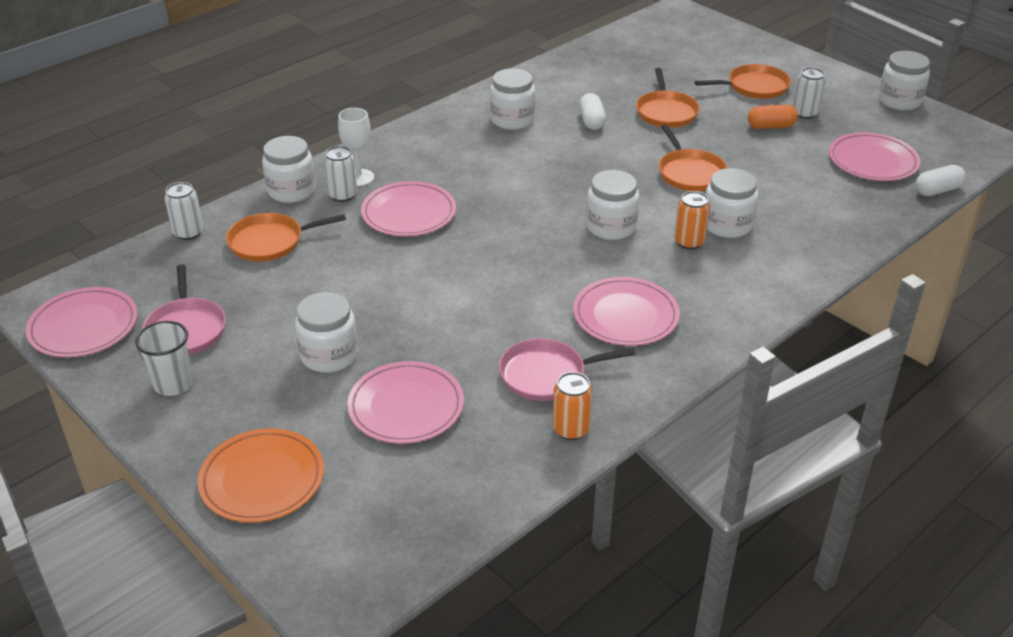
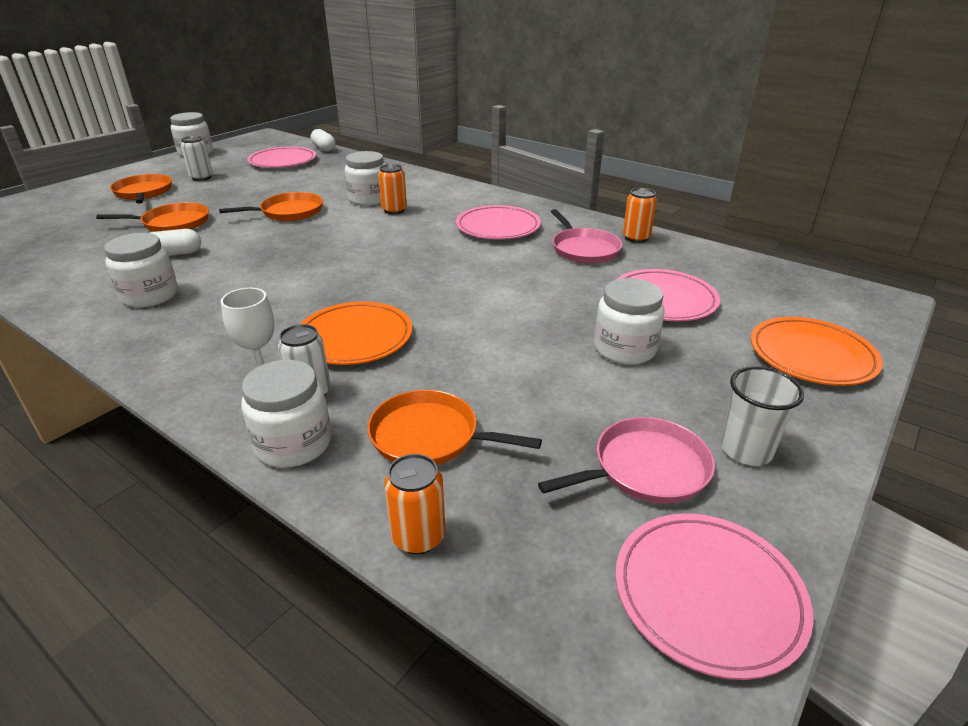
camera: 100 degrees left, 5 degrees down
white can [164,182,203,240] -> orange can [384,454,445,554]
orange pan [226,213,346,262] -> orange pan turned 135 degrees clockwise [367,390,542,465]
pink plate [361,181,456,236] -> orange plate [301,301,412,365]
white jar [586,170,639,240] -> none
orange capsule [748,104,798,129] -> none

